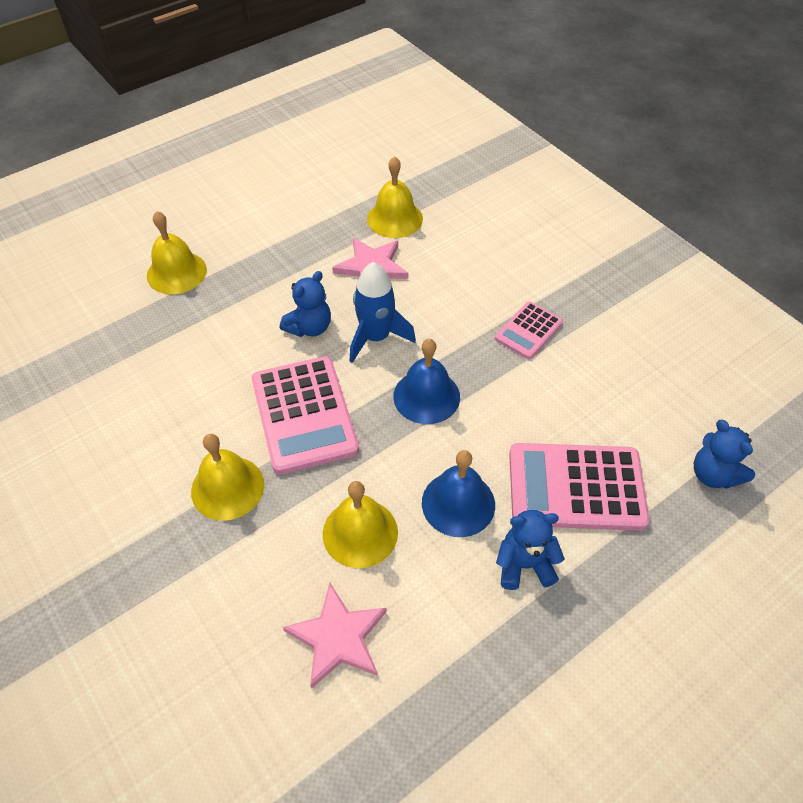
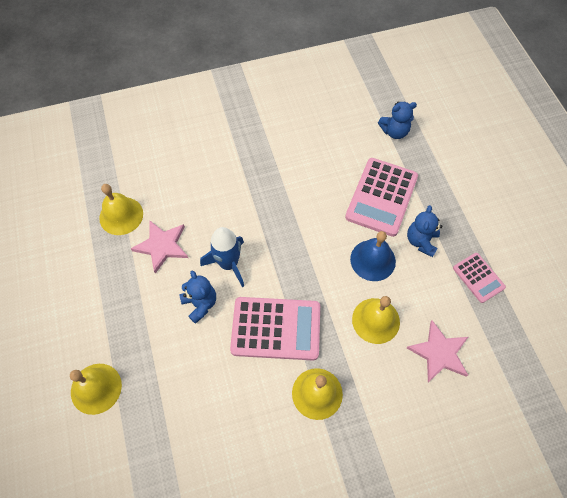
camera: 70 degrees left, 10 degrees up
blue bell [393,339,460,424] -> none
pink calculator [495,302,563,359] -> pink calculator moved to [453,253,506,303]

